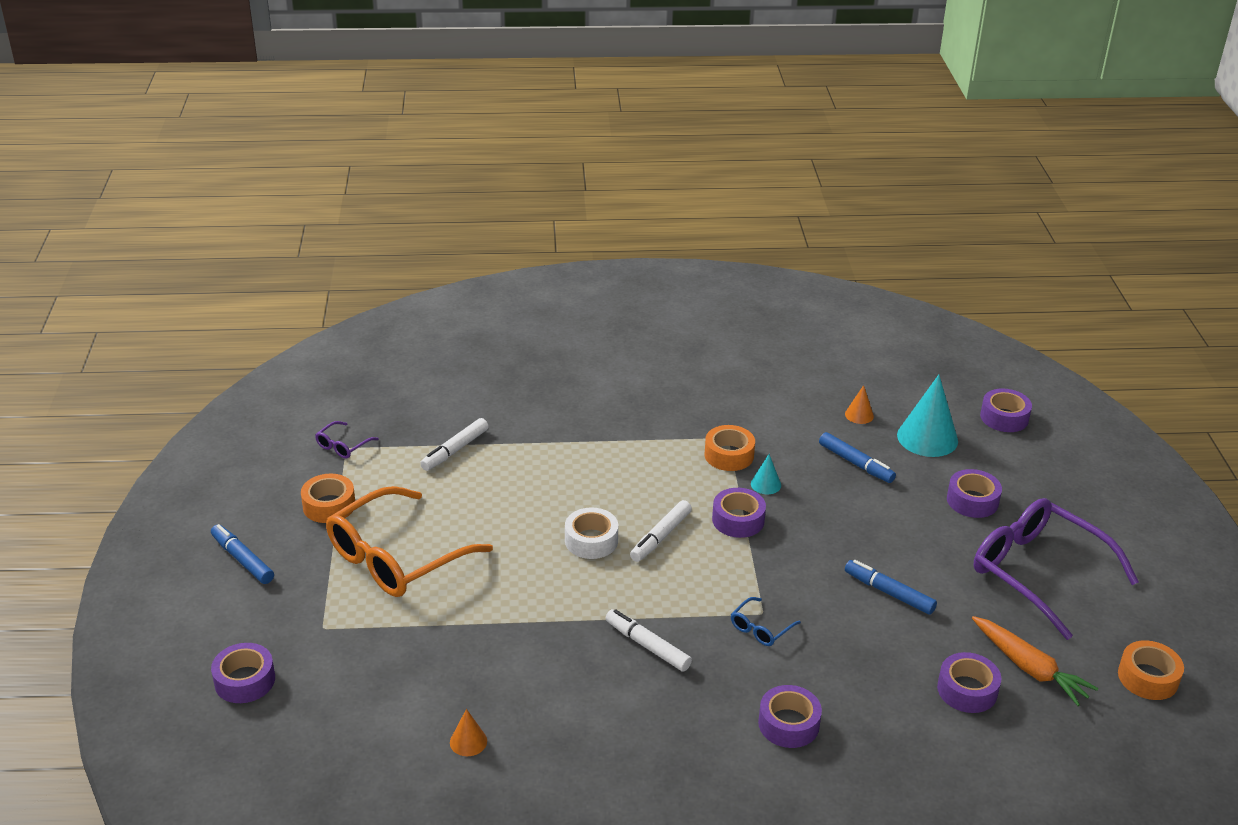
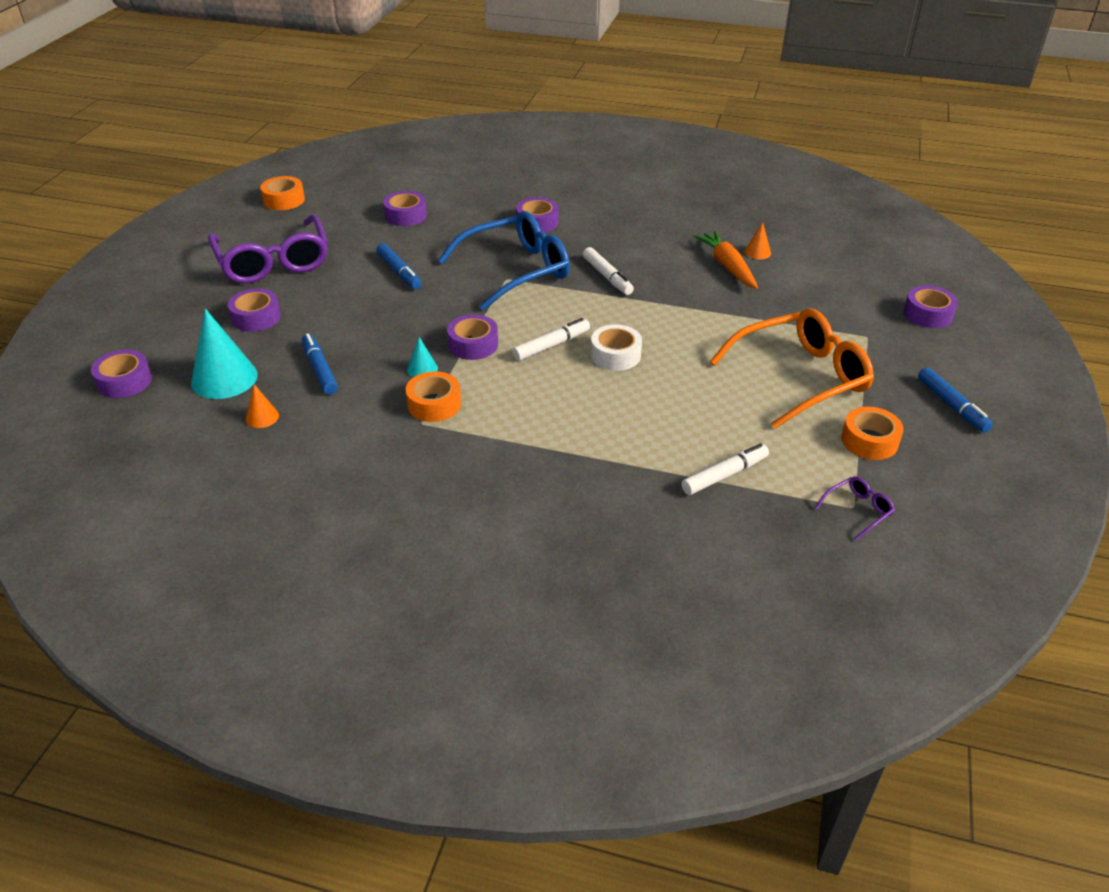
camera: 160 degrees left, 5 degrees up
blue glasses [731,597,801,646] -> blue glasses [438,211,570,310], size x2.44
orange carrot [972,616,1099,706] -> orange carrot moved to [694,231,758,289]

